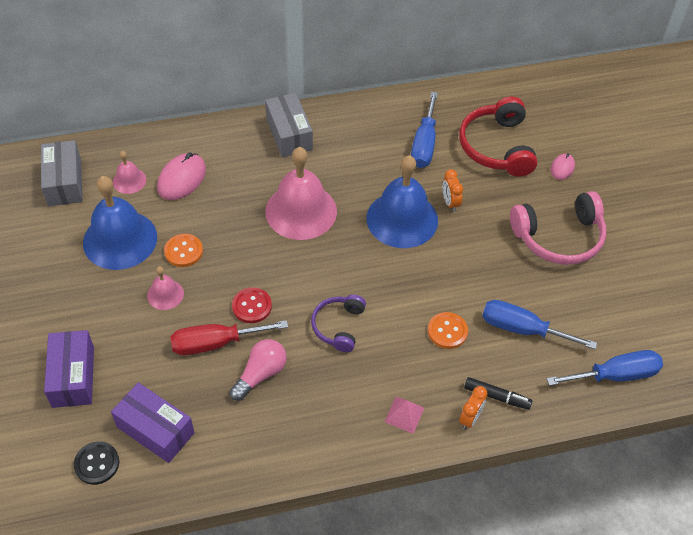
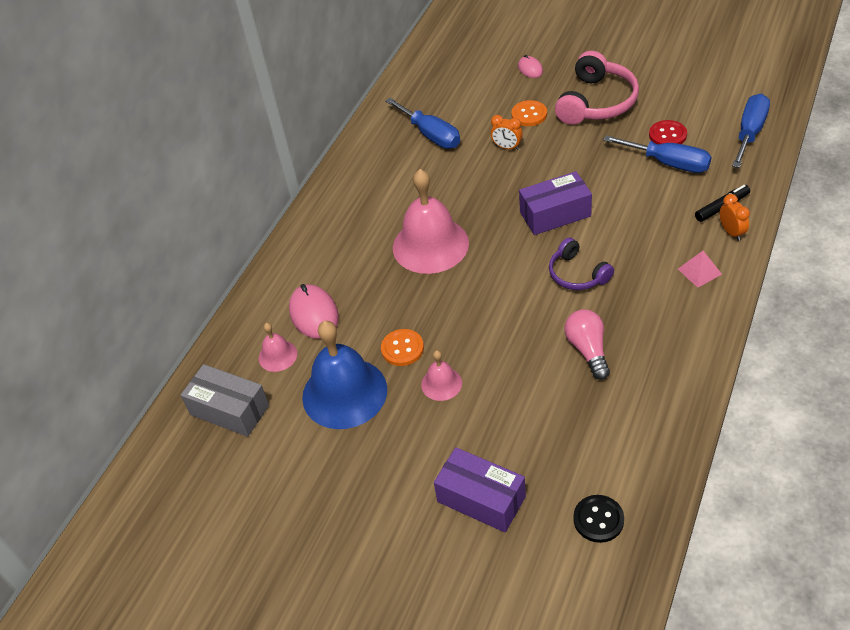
camera: 45 degrees left, 5 degrees down
purple box [111,383,195,463] -> purple box moved to [519,171,592,235]
red screwdriver [170,320,288,355] -> none
red button [232,288,272,323] -> red button moved to [649,120,687,144]
grey box [265,93,313,157] -> none
blue bell [366,155,438,248] -> none
orange button [428,312,468,349] -> orange button moved to [512,100,547,126]
red headphones [459,97,537,177] -> none
blue screwdriver [482,300,597,349] -> blue screwdriver turned 120 degrees counterclockwise [603,135,712,173]

